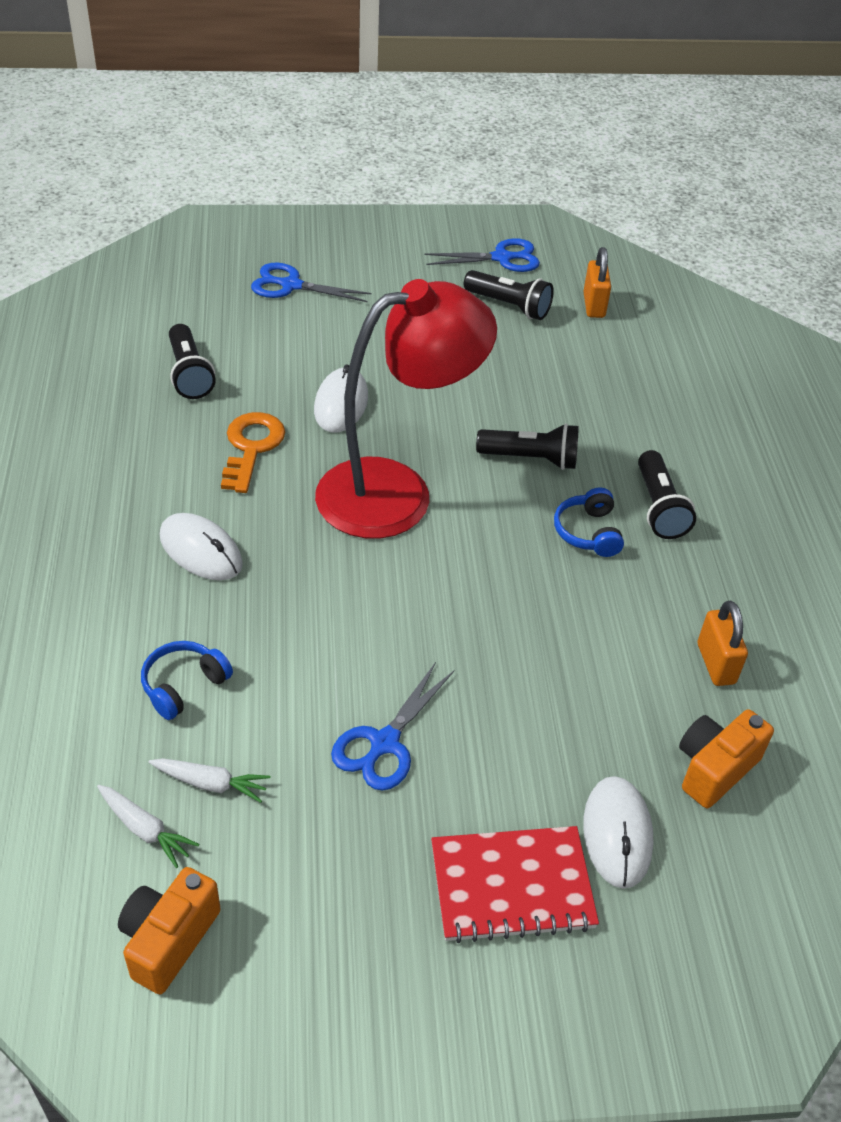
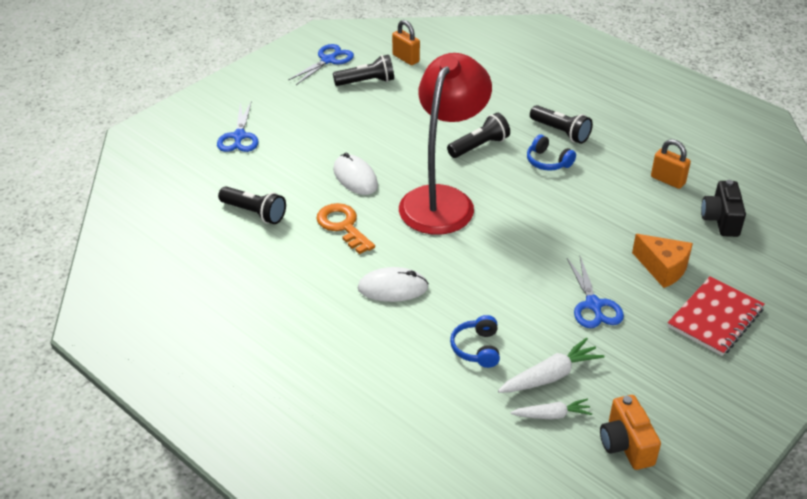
camera: 40 degrees left, 5 degrees down
white carrot [148,758,270,803] -> white carrot [498,338,605,393], size x1.51
blue scissors [251,263,372,302] -> blue scissors turned 60 degrees counterclockwise [217,101,259,152]
white mouse [583,776,654,889] -> none
orange camera [679,709,774,808] -> black camera [701,180,746,237]
none -> orange cheese [632,234,693,288]

